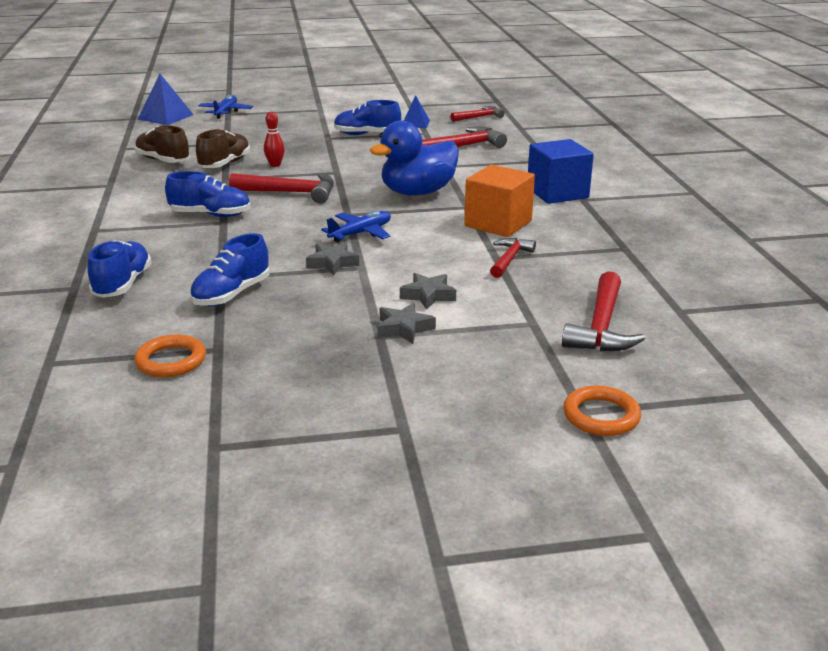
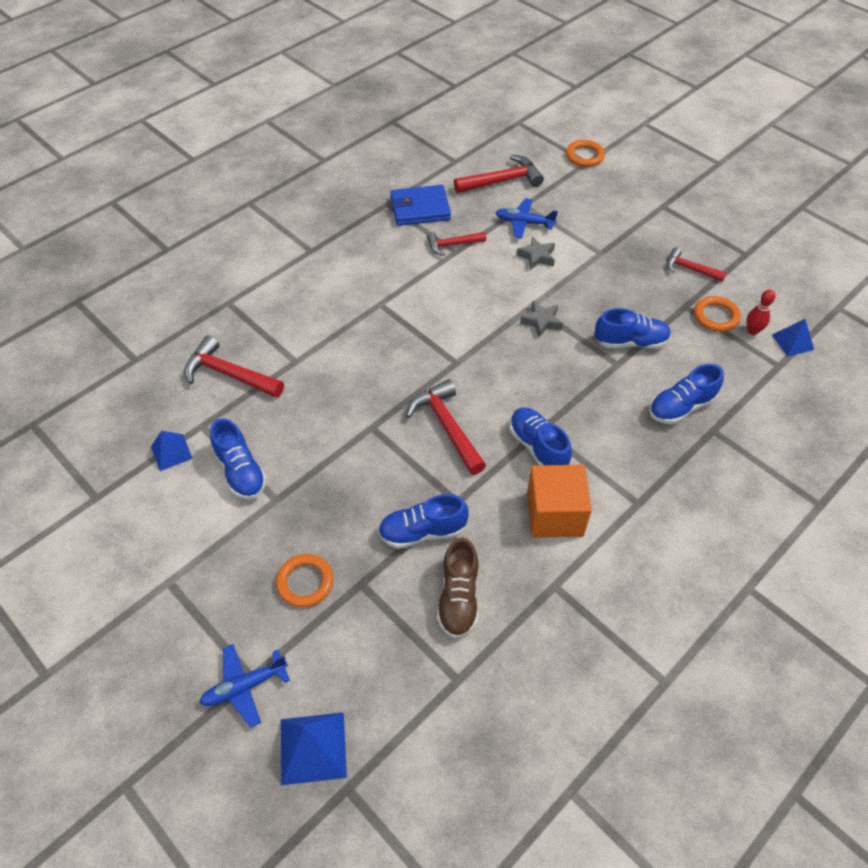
camera: 125 degrees left, 25 degrees up
brown shoe [196,129,250,168] -> blue shoe [378,494,469,549]
red bowling pin [264,112,285,167] -> red bowling pin moved to [746,289,775,335]
blue plane [321,210,391,242] -> blue plane moved to [495,198,558,238]
blue duck [370,120,459,196] -> none
grey star [377,303,436,344] -> none
red hammer [451,106,505,122] -> red hammer moved to [667,247,727,282]
orange cube [464,165,535,237] -> orange cube moved to [527,465,592,538]
blue cube [528,139,594,204] -> none
none -> orange ring [276,554,333,608]
none -> blue wallet [390,185,451,226]
none -> blue pyramid [772,319,814,357]

